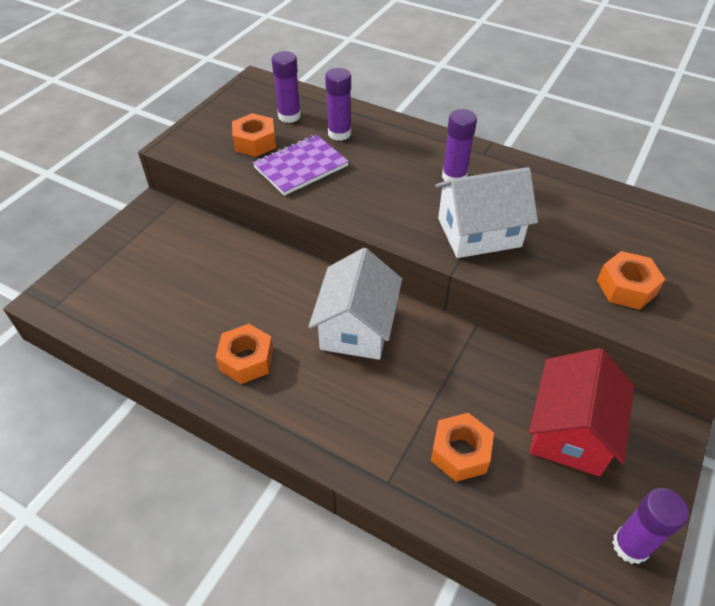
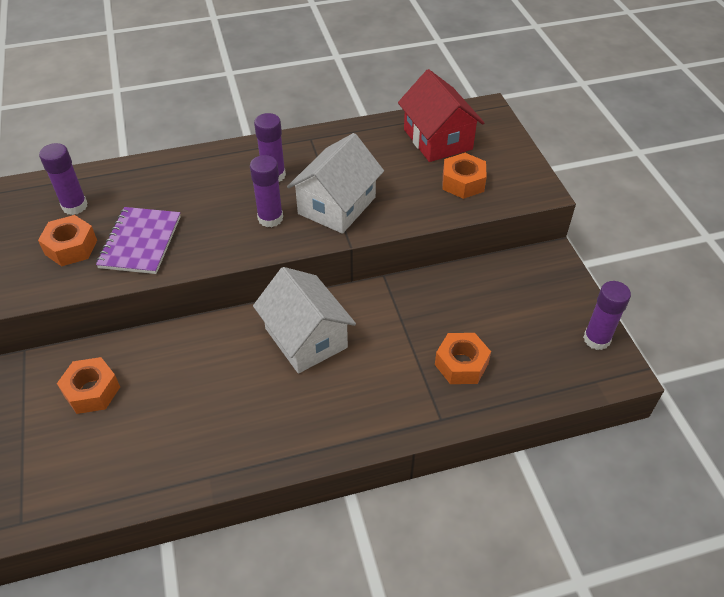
camera: 45 degrees left, 0 degrees up
orange nut [216,324,273,384] -> orange nut moved to [57,357,120,414]
purple glue stick [325,68,351,141] -> purple glue stick moved to [250,155,283,227]
red house [529,348,634,476] -> red house moved to [398,69,484,162]

